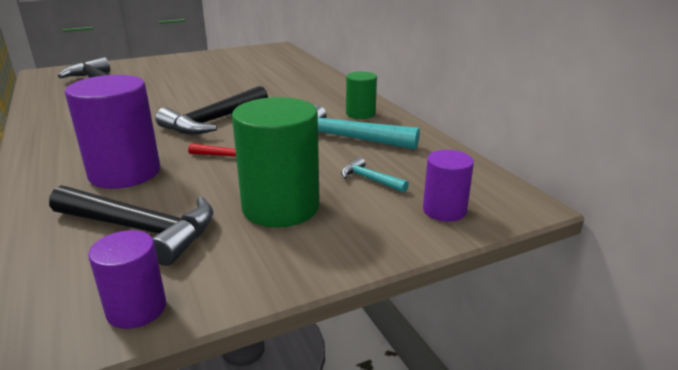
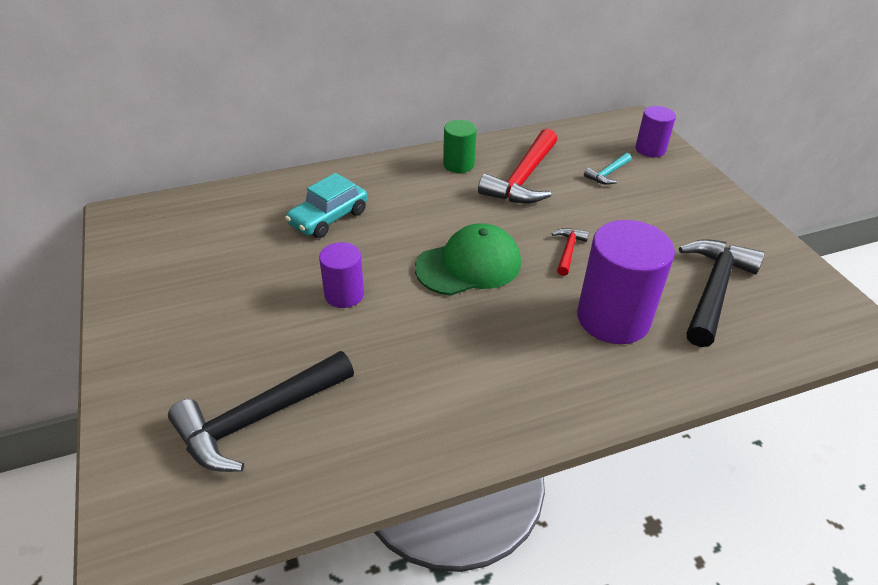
camera: 85 degrees left, 15 degrees up
purple cylinder [88,230,166,329] -> purple cylinder moved to [319,242,364,308]
black hammer [155,86,268,134] -> green cap [415,223,521,295]
green cylinder [232,97,320,227] -> none
turquoise hammer [314,105,420,150] -> red hammer [478,128,557,204]
none -> turquoise car [285,173,368,238]

